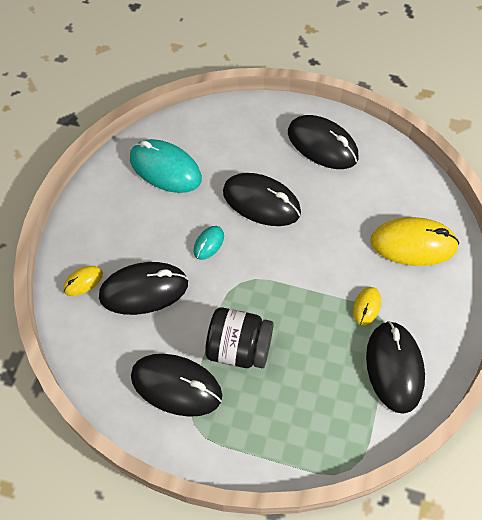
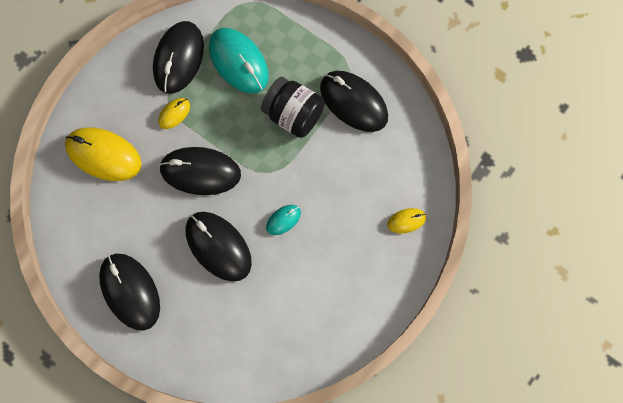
camera: 160 degrees left, 15 degrees up
black mouse [99,262,188,315] -> black mouse moved to [159,147,241,195]
turquoise mouse [130,139,202,193] -> turquoise mouse moved to [209,28,269,93]

